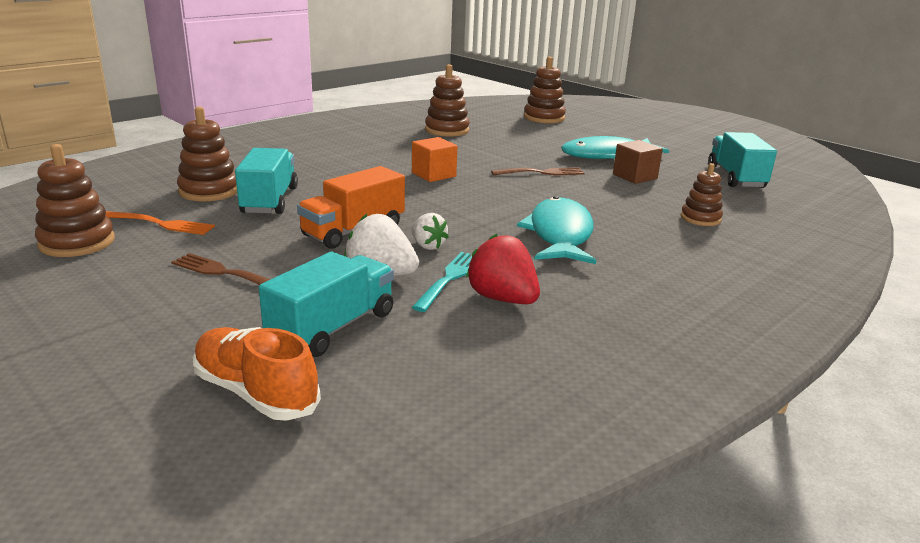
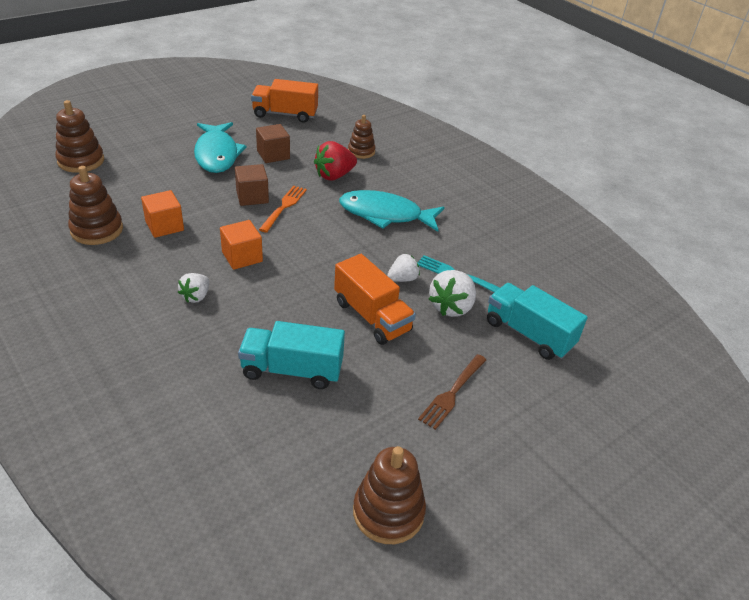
camera: 85 degrees left, 15 degrees up
orange fork [106,211,215,235] -> orange fork moved to [259,186,307,233]
brown stacking toy [177,107,237,202] -> none
orange shoe [193,327,321,421] -> none
red strawberry [466,234,540,304] -> red strawberry moved to [314,141,357,180]
brown fork [491,167,584,175] -> brown cube [235,164,269,206]
turquoise truck [708,132,777,188] -> orange truck [251,79,318,123]
none -> orange cube [141,190,184,238]
none -> white strawberry [178,273,209,303]

